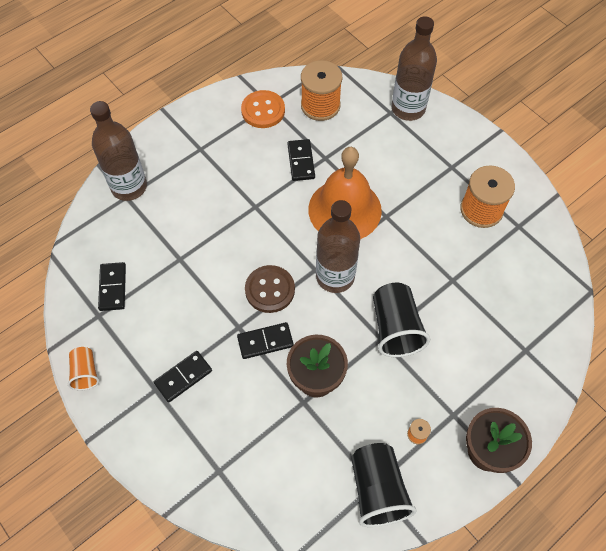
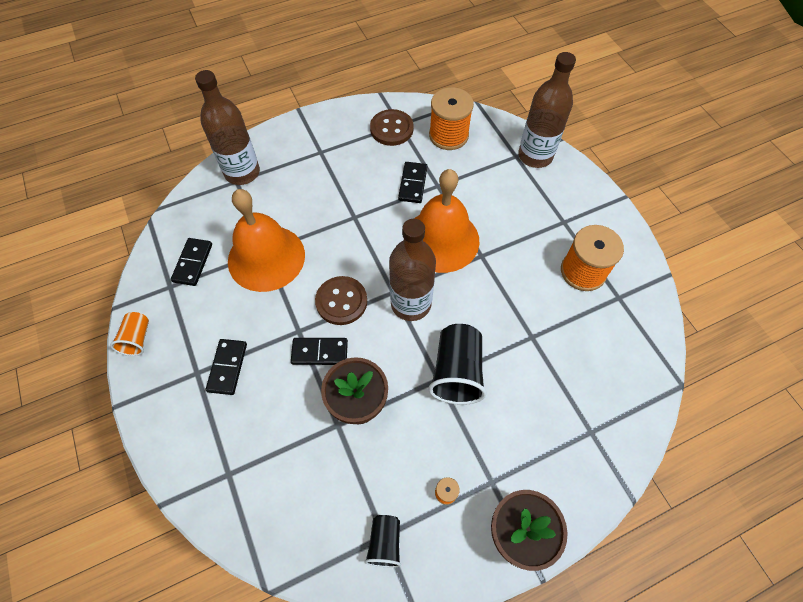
camera: 15 degrees right, 0 degrees up
black domino [153,351,212,402] -> black domino turned 60 degrees counterclockwise [206,339,247,395]
orange button [241,90,285,128] -> brown button [370,109,414,146]
black cup [351,443,417,527] -> black cup [364,515,401,568], size x0.57
none -> orange bell [228,189,305,292]

